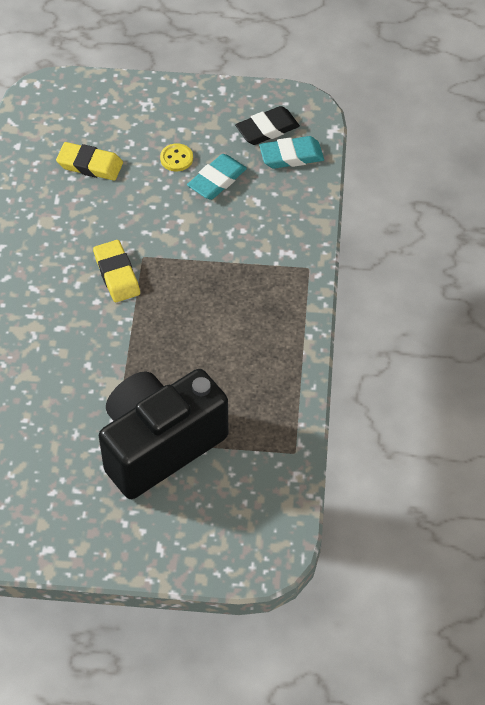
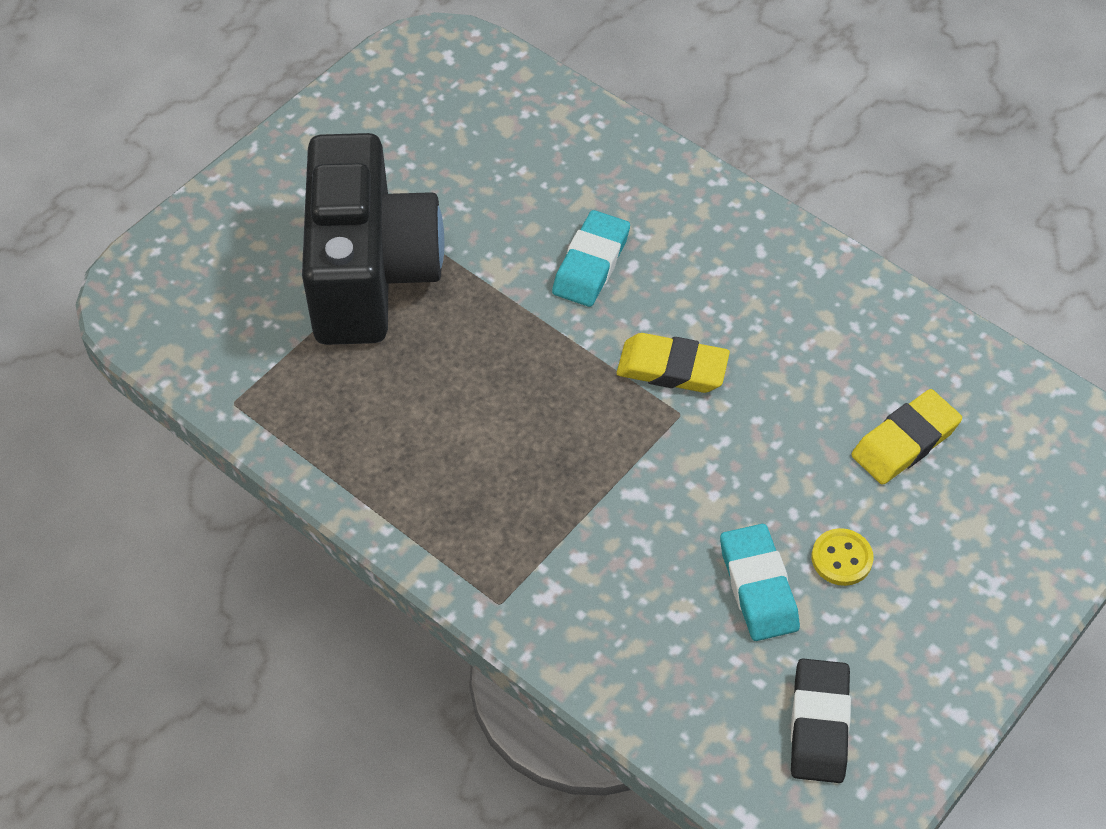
camera: 125 degrees right, 0 degrees up
turquoise eraser [259,136,324,169] -> turquoise eraser moved to [552,210,630,307]

